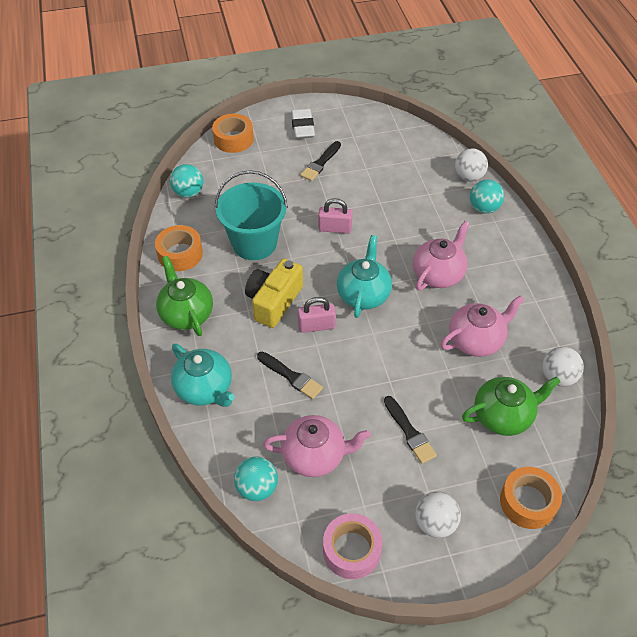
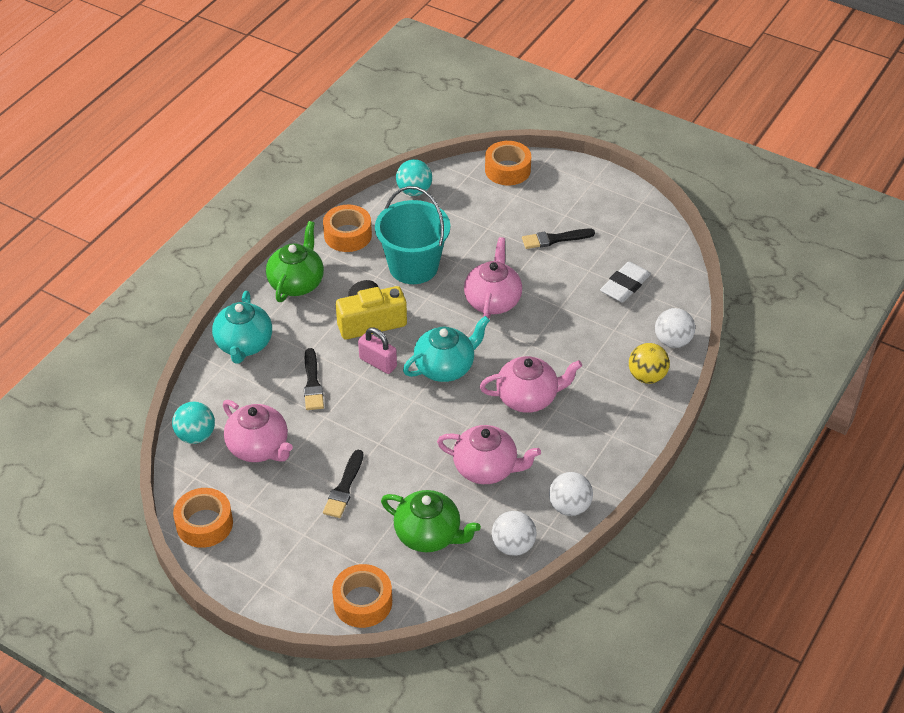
camera: 45 degrees right, 5 degrees down
white eraser [291,109,315,139] -> white eraser moved to [600,262,651,303]
pink padlock [318,198,353,234] -> pink teapot [464,237,522,318]
pink tape [323,513,383,579] -> orange tape [173,488,233,548]
white ball [415,491,461,538] -> white ball moved to [549,472,593,516]
turquoise ball [470,179,504,214] -> yellow ball [629,343,670,384]

